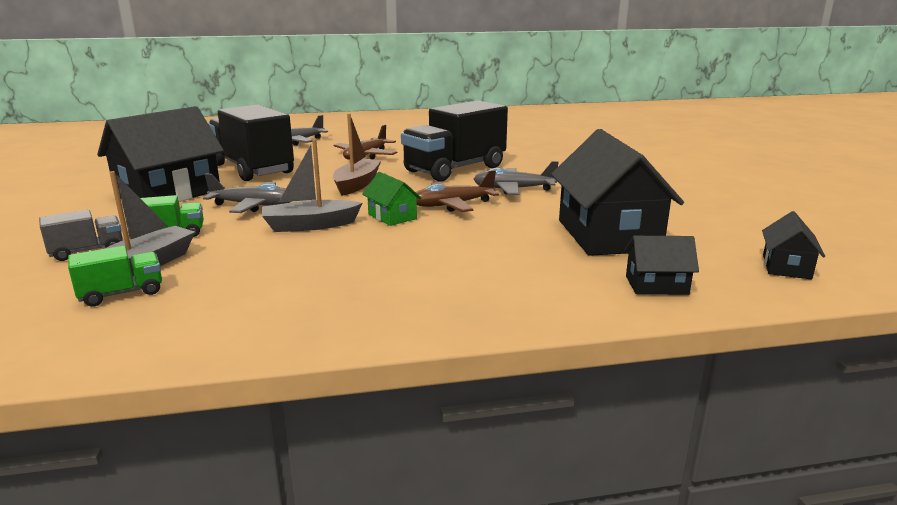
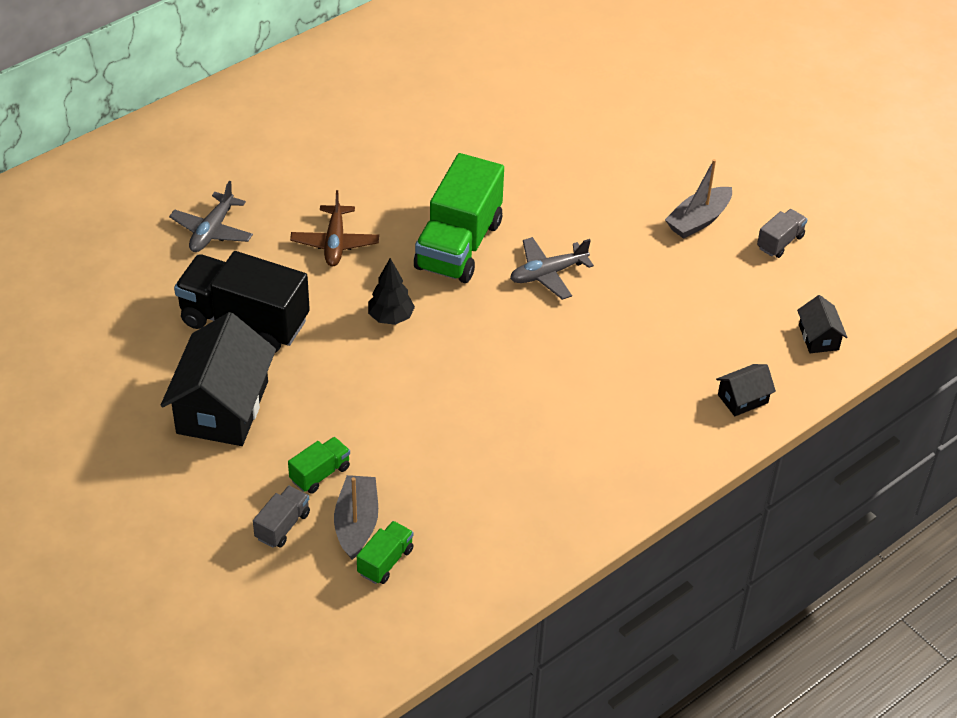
camera: 30 degrees left, 25 degrees up
grey plane [203,174,290,213] -> none
grey boat [262,139,362,232] -> grey boat moved to [665,159,732,239]
brown boat [333,114,381,196] -> black tree [368,258,415,325]
green house [362,172,422,226] -> none
black truck [401,100,508,181] -> green truck [414,153,504,283]
brown plane [416,170,499,212] -> none
black house [551,129,684,256] -> none
none -> grey truck [757,209,808,258]

